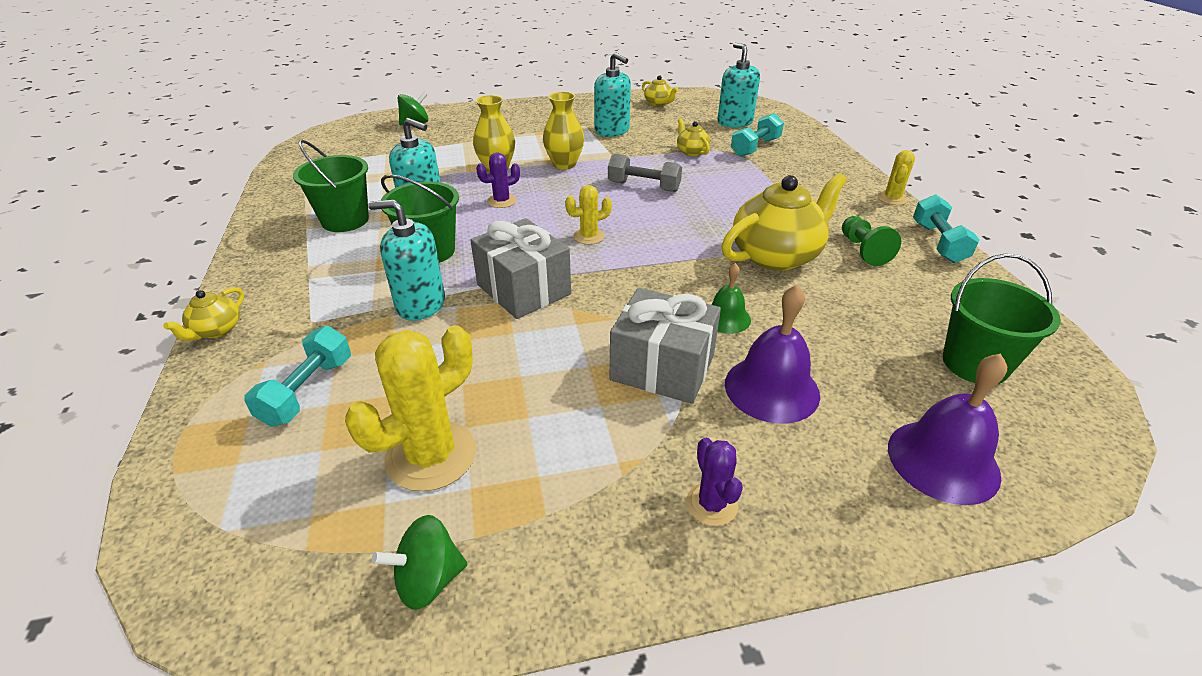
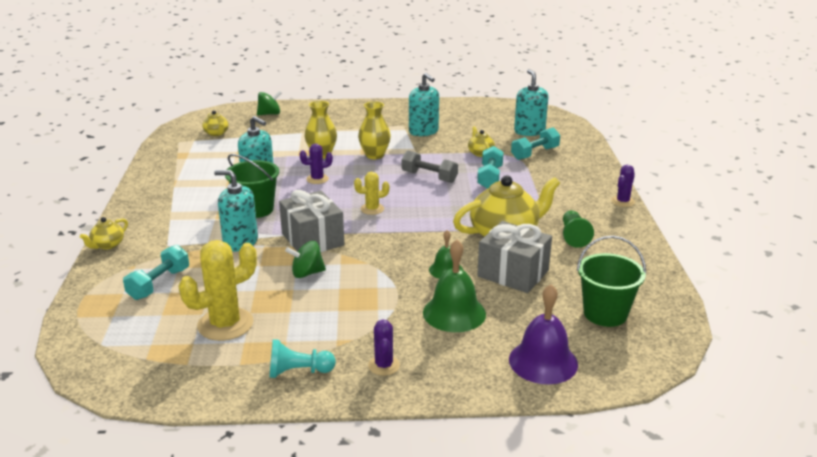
camera: 10 degrees right, 10 degrees down
green bucket [293,140,369,232] -> none
green spinning top [372,515,467,610] -> green spinning top moved to [285,241,326,278]
grey gift [610,288,721,404] -> grey gift moved to [477,221,552,293]
yellow teapot [642,75,678,106] -> yellow teapot moved to [203,110,229,136]
purple bell [725,285,820,424] -> green bell [423,239,486,332]
yellow cactus [877,150,915,205] -> purple cactus [611,165,635,207]
turquoise dumbbell [913,194,980,263] -> turquoise dumbbell moved to [477,146,504,189]
none -> turquoise pawn [269,339,336,378]

